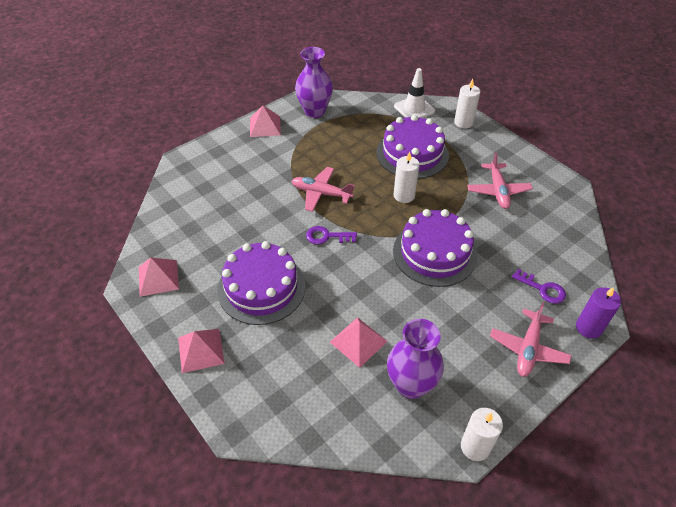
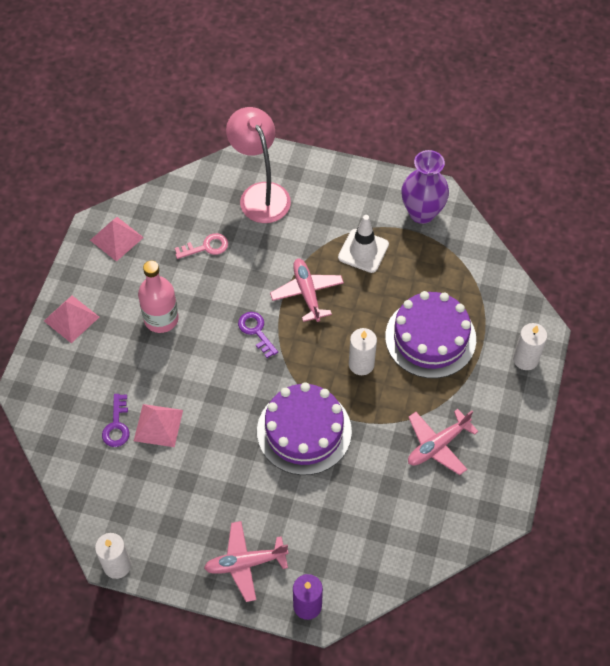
camera: 55 degrees right, 10 degrees up
purple cake [217,241,306,325] -> pink bottle [138,261,179,333]
pink pyramid [250,105,281,137] -> none
purple vase [387,319,444,399] -> none
white traffic cone [394,68,435,118] -> white traffic cone moved to [338,215,389,273]
purple key [512,269,566,304] -> purple key moved to [102,394,129,447]
none -> pink key [175,233,228,259]
none -> pink lamp [226,107,291,223]

